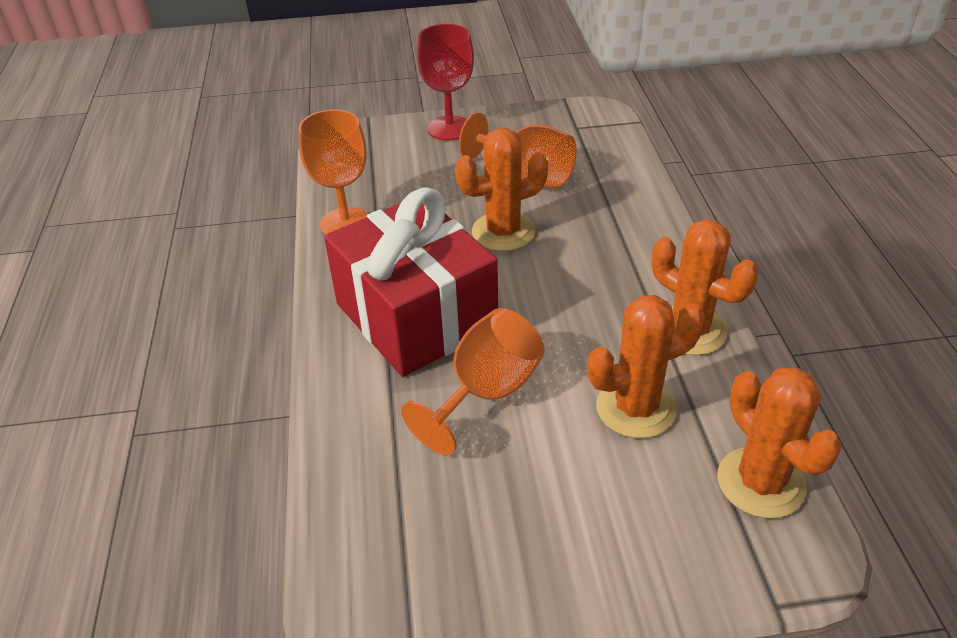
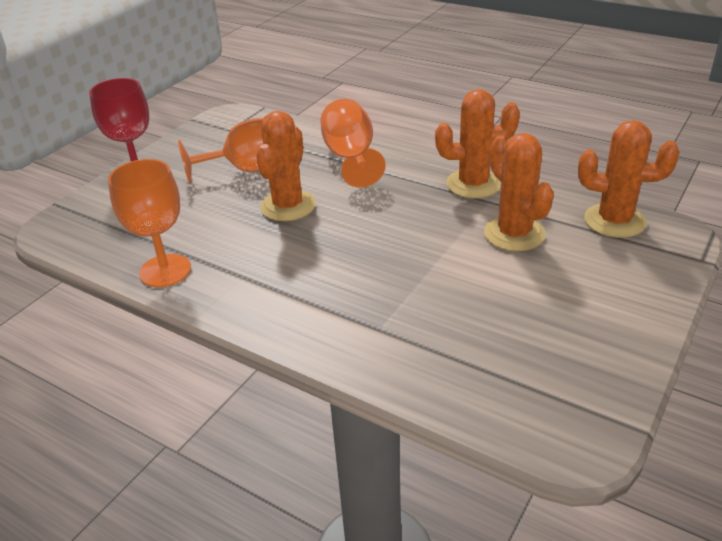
camera: 50 degrees left, 5 degrees down
red gift [324,187,498,377] -> none
orange goblet [401,308,545,455] -> orange goblet moved to [320,99,386,188]
orange cactus [587,295,705,438] -> orange cactus turned 45 degrees counterclockwise [484,133,554,251]

